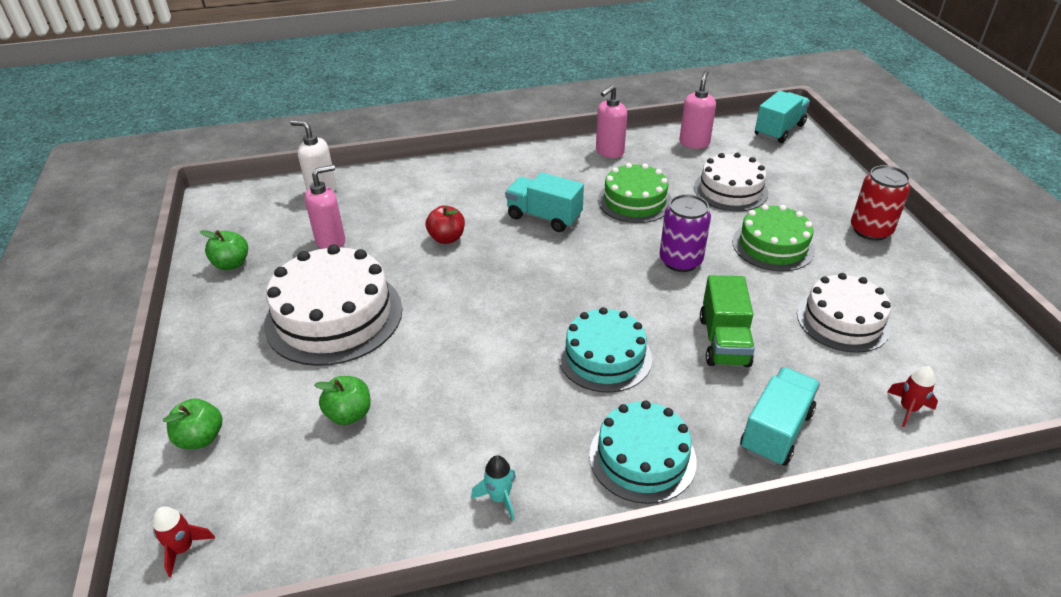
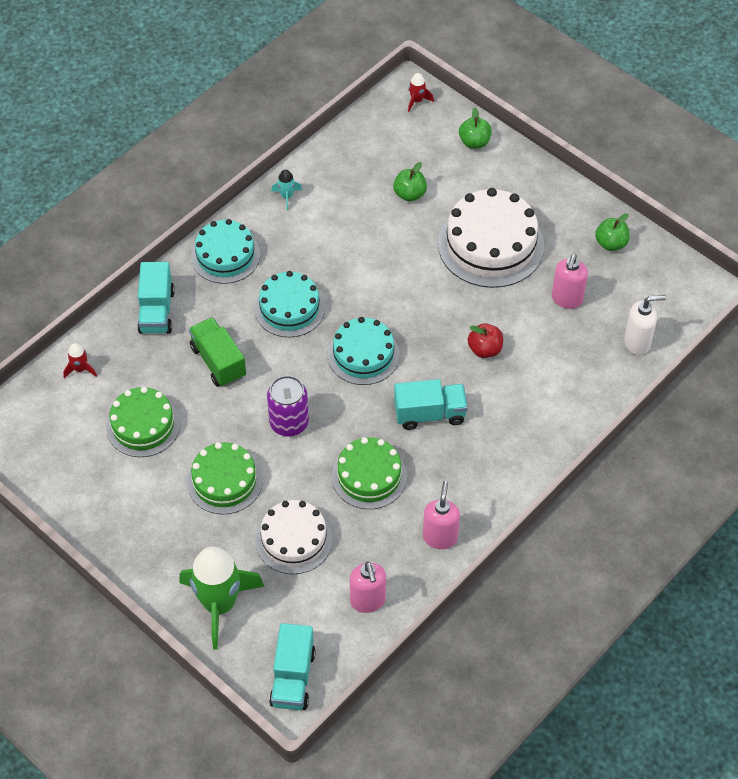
camera: 145 degrees right, 15 degrees up
white cake [797,273,891,353] -> green cake [106,387,180,457]
red can [851,165,910,241] -> none
none -> green rocket [179,546,265,650]
none -> turquoise cake [328,317,400,385]

